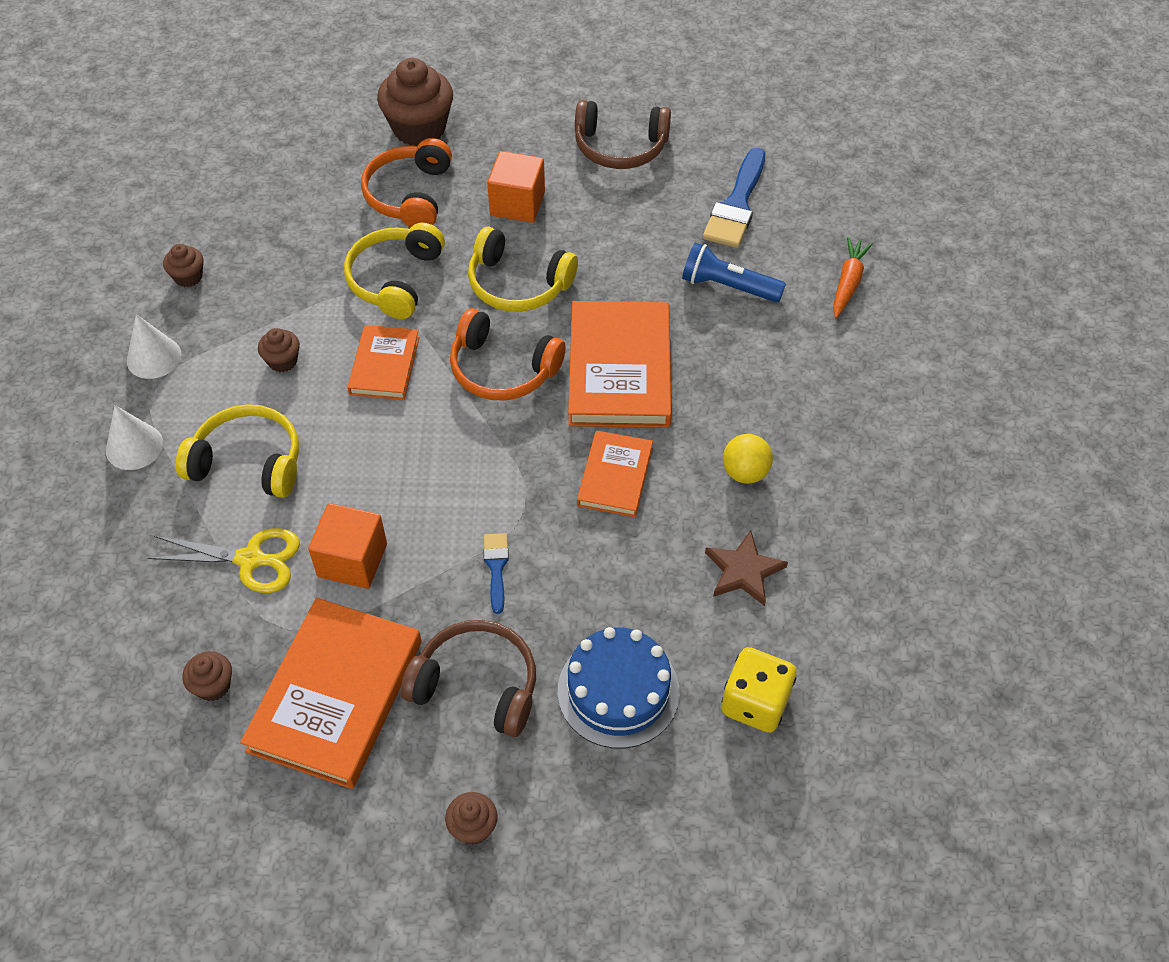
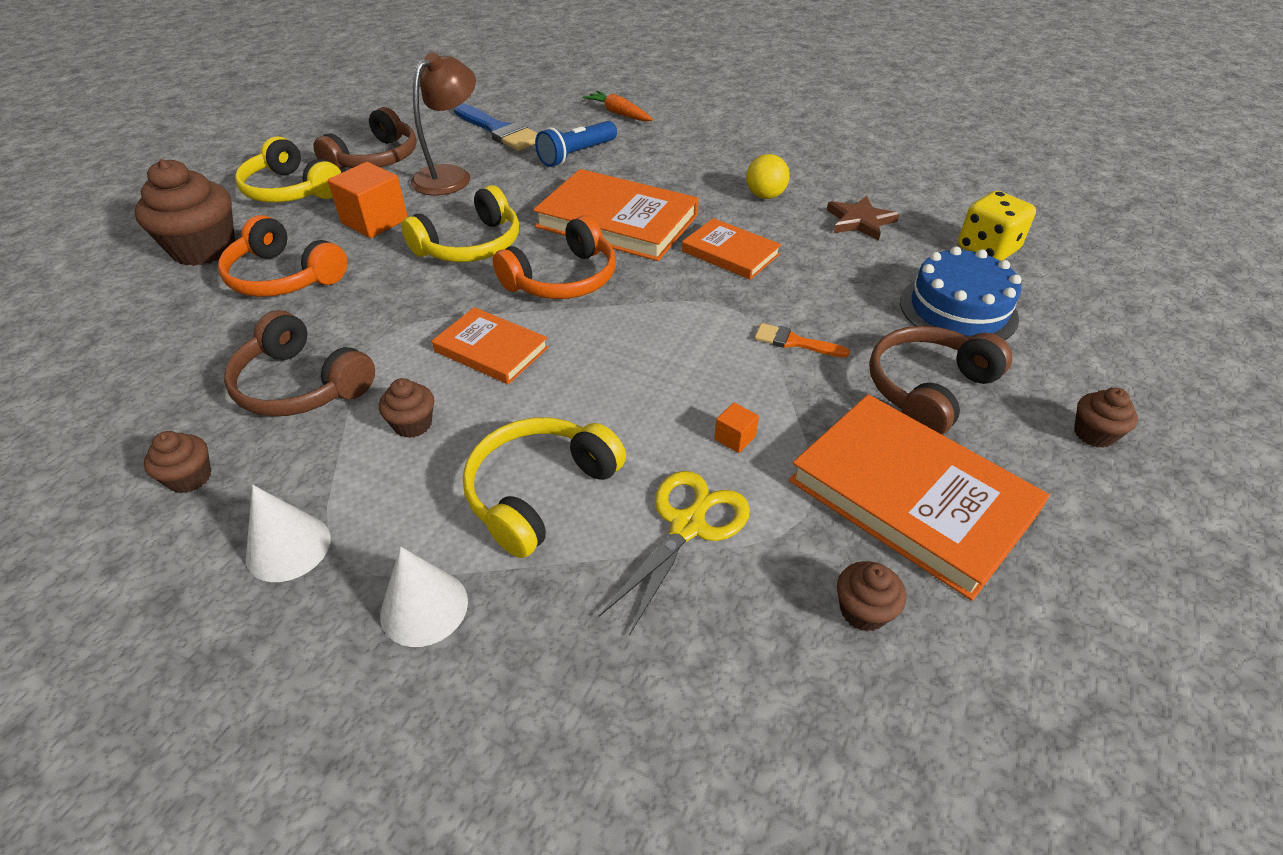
camera: 65 degrees left, 10 degrees down
orange cube [308,503,387,589] -> orange cube [714,403,759,453], size x0.46
yellow headphones [344,223,445,319] -> yellow headphones moved to [235,136,341,203]
blue brush [483,533,509,614] -> orange brush [754,323,850,358]
none -> brown headphones [224,310,375,416]
none -> brown lamp [411,52,476,196]

